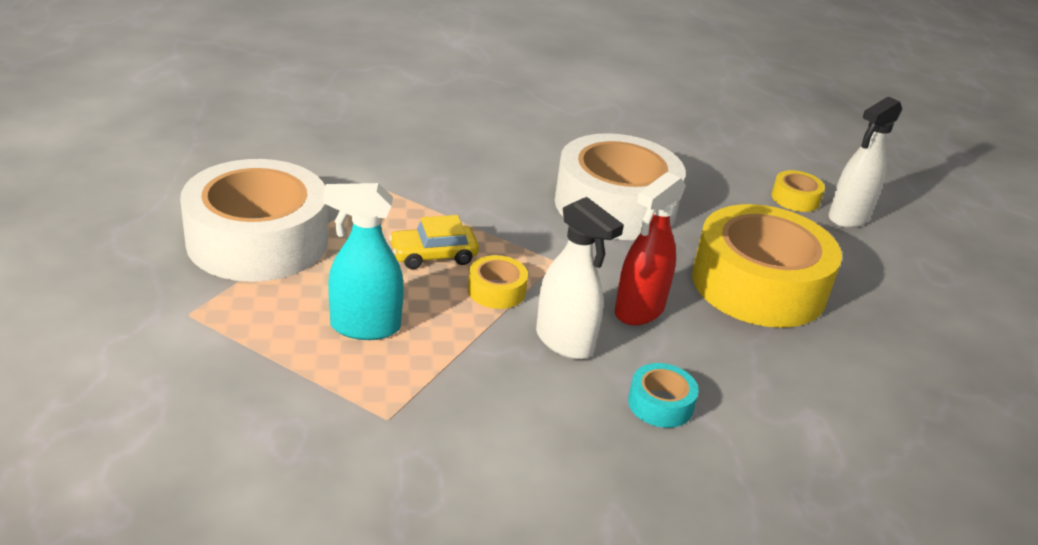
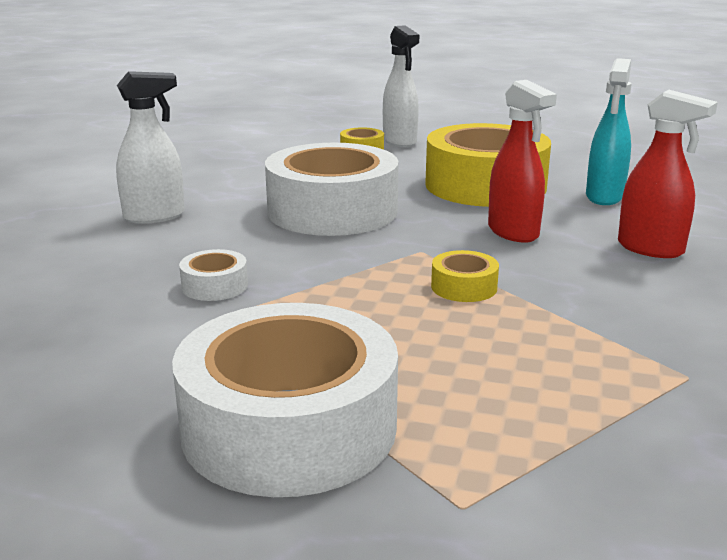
camera: 65 degrees left, 10 degrees down
turquoise spray bottle [323,183,404,340] -> turquoise spray bottle moved to [586,58,632,205]
yellow car [389,215,479,269] -> none
white spray bottle [536,197,624,359] -> white spray bottle moved to [116,71,185,224]
turquoise tape [628,363,699,428] -> red spray bottle [618,90,718,258]
none -> white tape [179,249,248,301]

